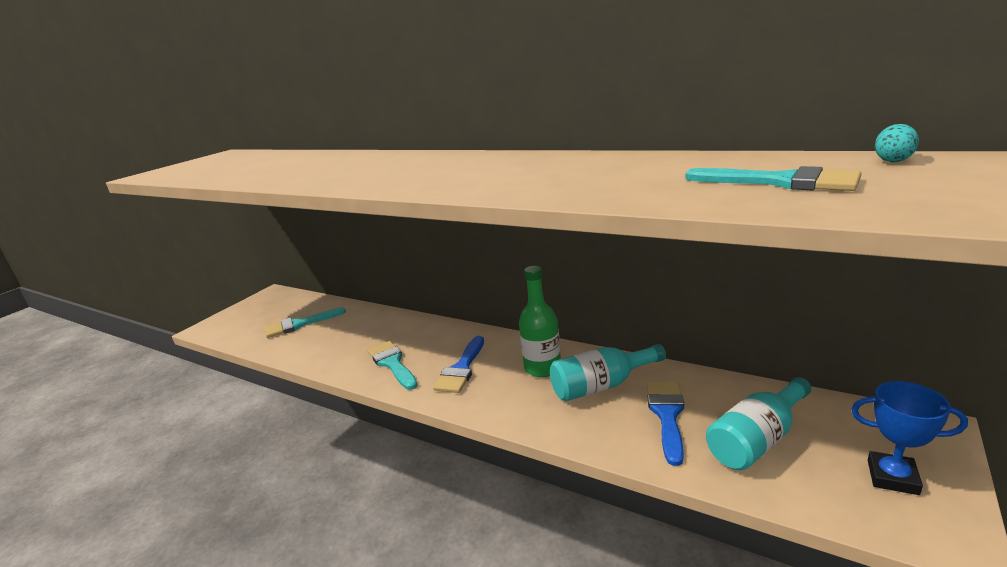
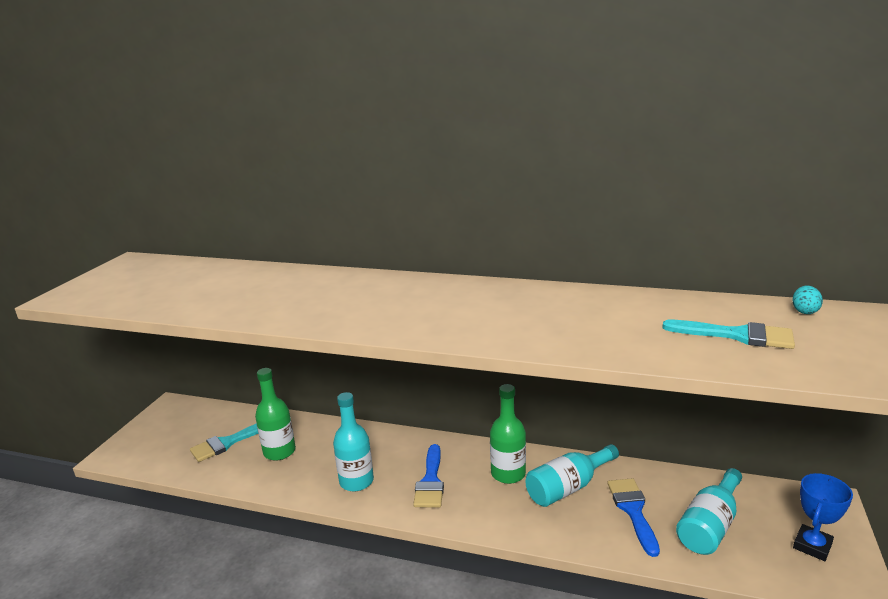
camera: 15 degrees left, 0 degrees up
turquoise brush [367,341,418,390] -> turquoise bottle [333,392,374,491]
blue trophy [851,381,968,495] -> blue trophy turned 60 degrees counterclockwise [793,473,853,561]
none -> green bottle [255,368,296,461]

